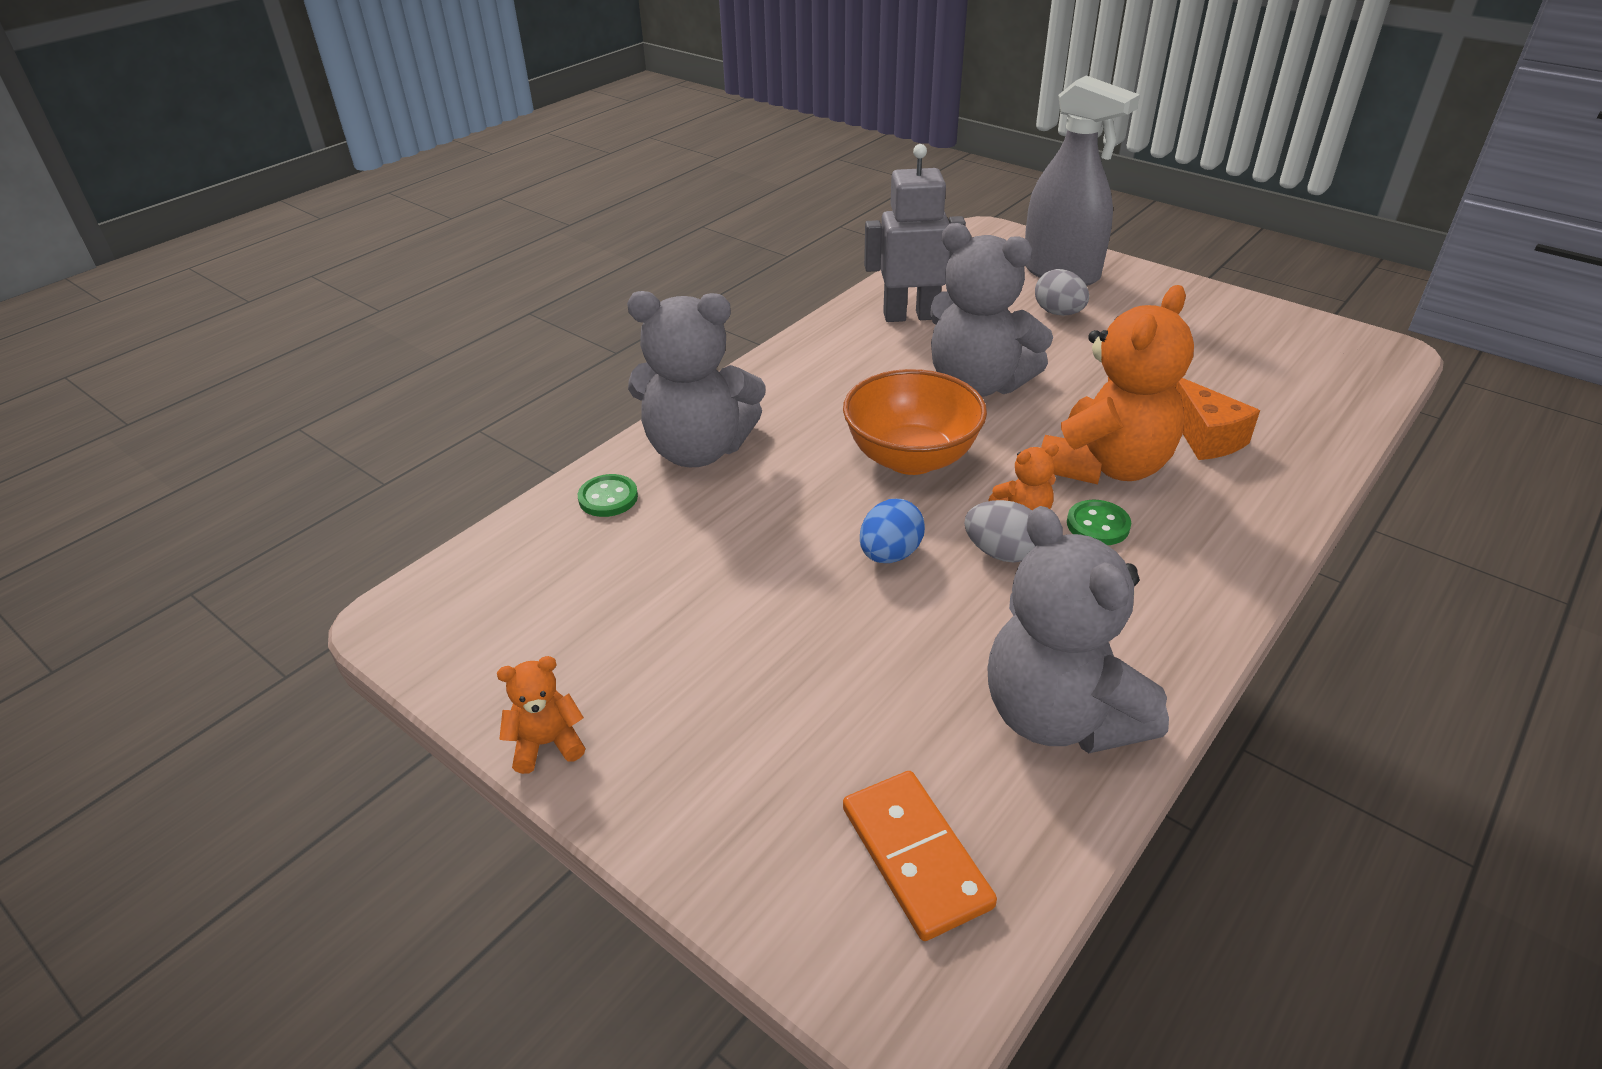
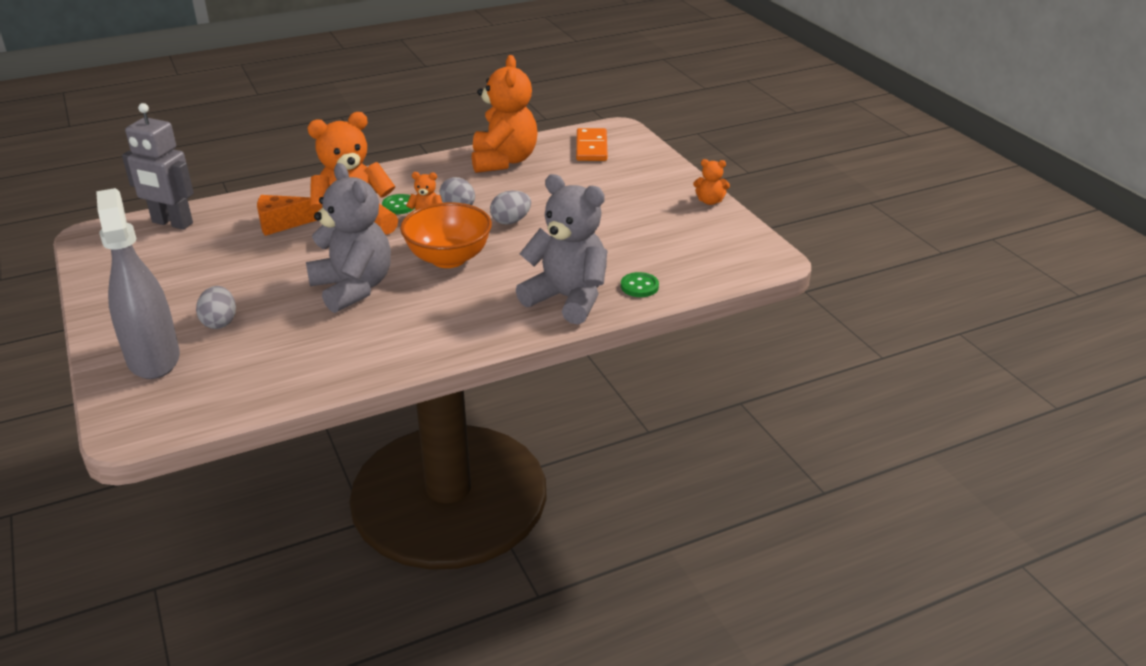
camera: 155 degrees left, 5 degrees down
blue egg [860,499,925,563] -> grey egg [490,191,531,225]
grey robot [864,144,966,322] -> grey robot moved to [122,103,194,230]
grey teddy bear [987,506,1169,753] -> orange teddy bear [472,55,538,173]
orange cheese [1174,378,1260,460] -> orange cheese turned 105 degrees counterclockwise [257,195,318,236]

